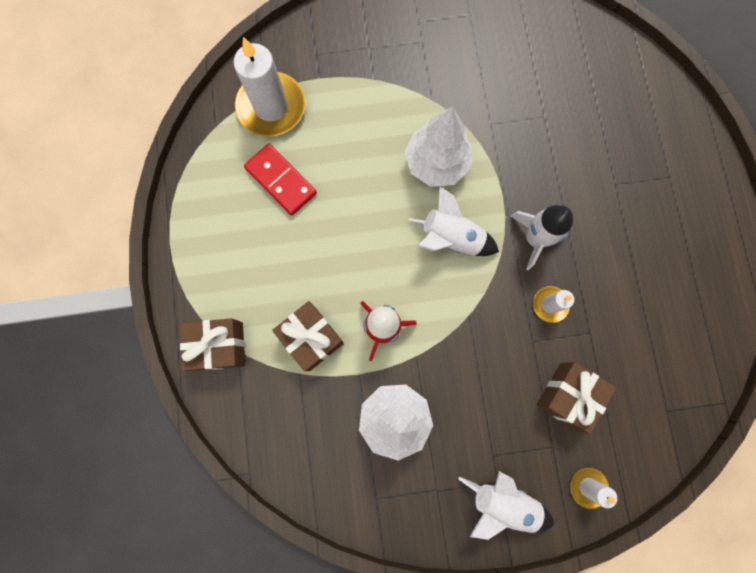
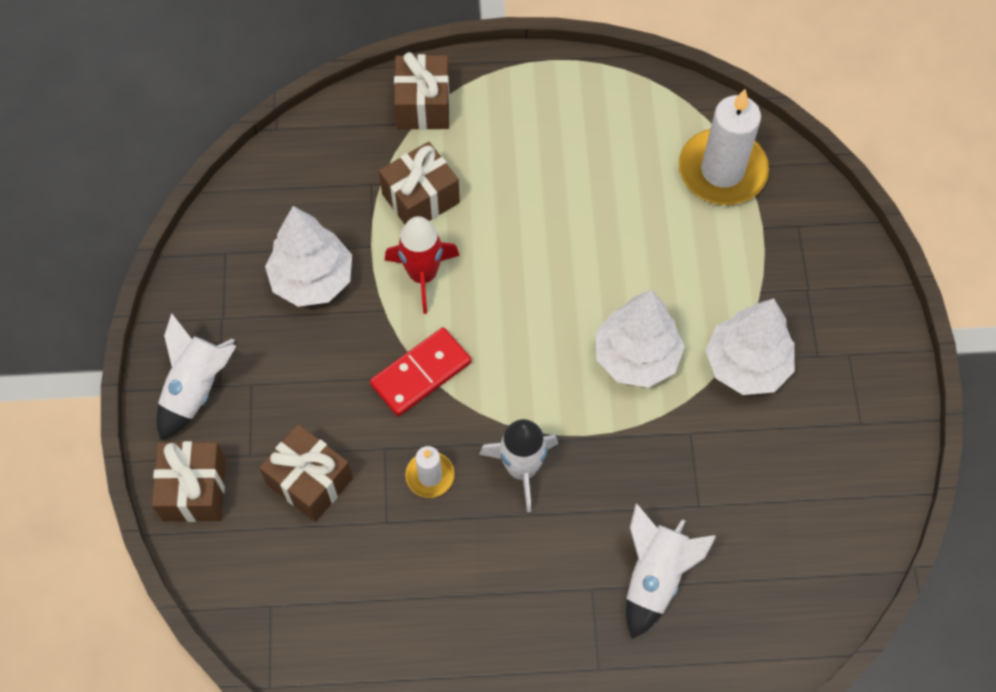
camera: 95 degrees right, 15 degrees down
red domino [244,144,317,215] -> red domino moved to [370,327,471,416]
white rocket [408,186,499,256] -> white rocket moved to [626,504,716,639]
white candle [570,468,617,509] -> brown gift [152,441,226,522]
none -> white tree [705,298,795,395]

